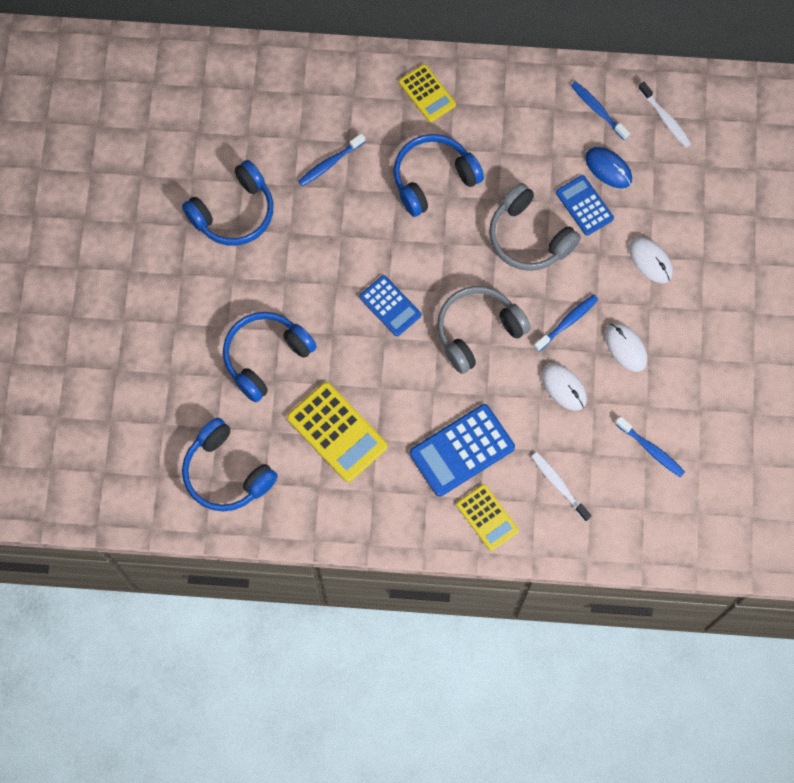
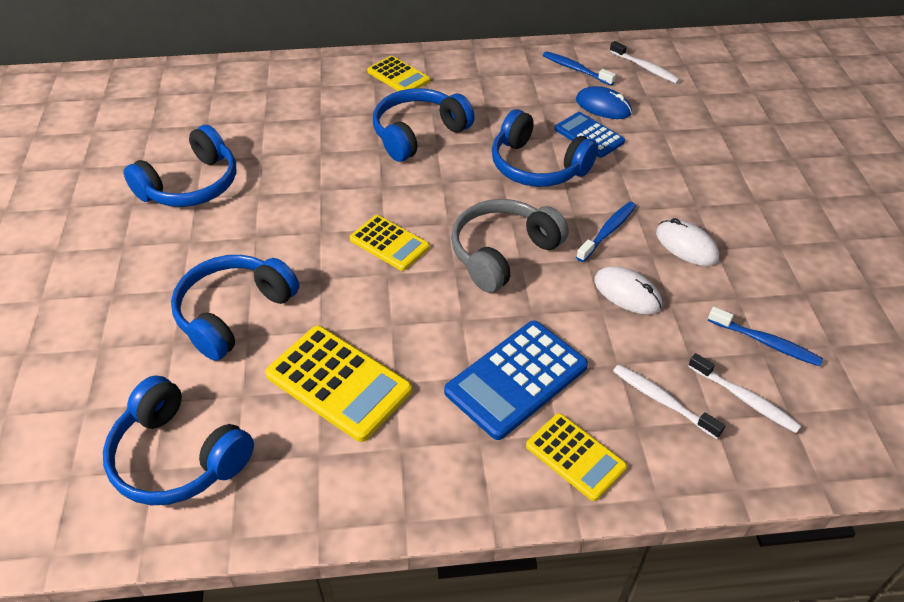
camera: 10 degrees left, 25 degrees down
blue toothbrush [298,133,365,186] -> none
blue calculator [359,275,421,336] -> yellow calculator [350,215,430,271]
grey headphones [489,183,581,271] -> blue headphones [492,109,598,187]
white mouse [629,237,673,283] -> none
none -> white toothbrush [688,353,802,433]

